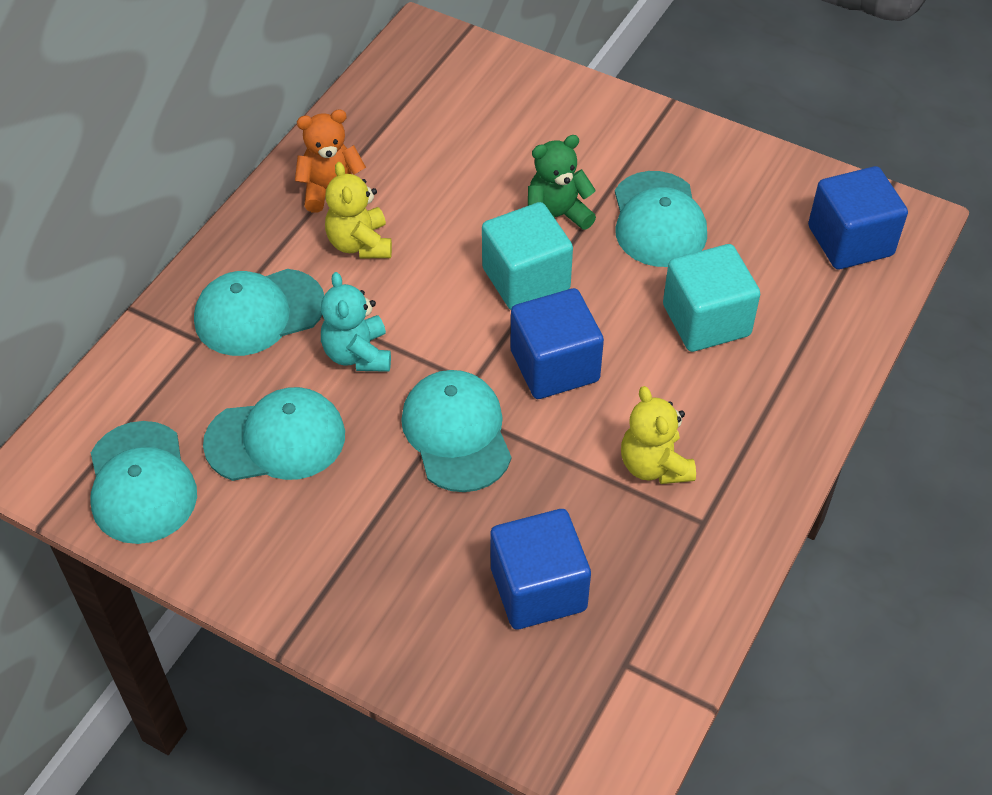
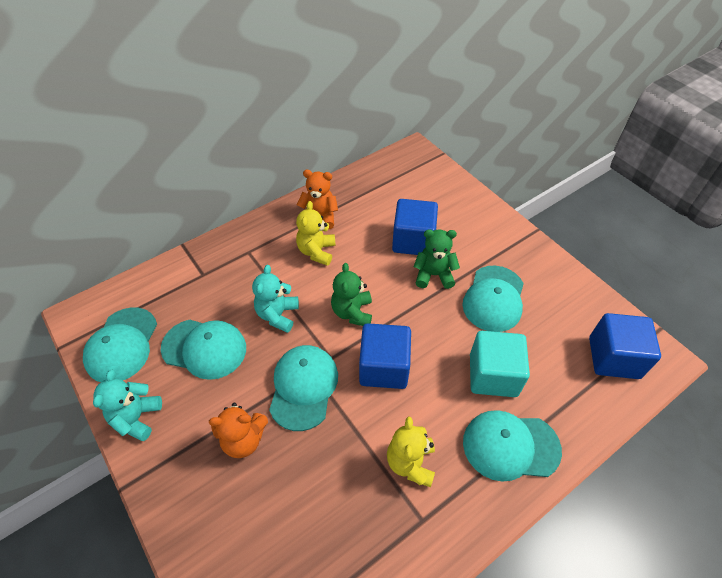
camera: 25 degrees right, 0 degrees up
turquoise cap [194,269,324,356] -> turquoise cap moved to [463,410,562,482]
turquoise cube [482,202,573,310] -> none
blue cube [490,509,591,629] -> blue cube moved to [392,199,438,255]
none -> turquoise teddy bear [93,370,162,441]
none -> orange teddy bear [209,403,268,458]
none -> green teddy bear [331,263,372,326]

